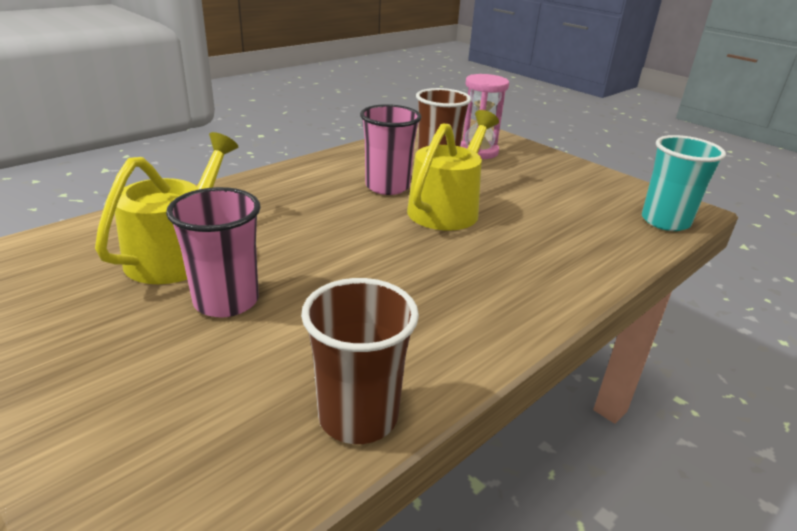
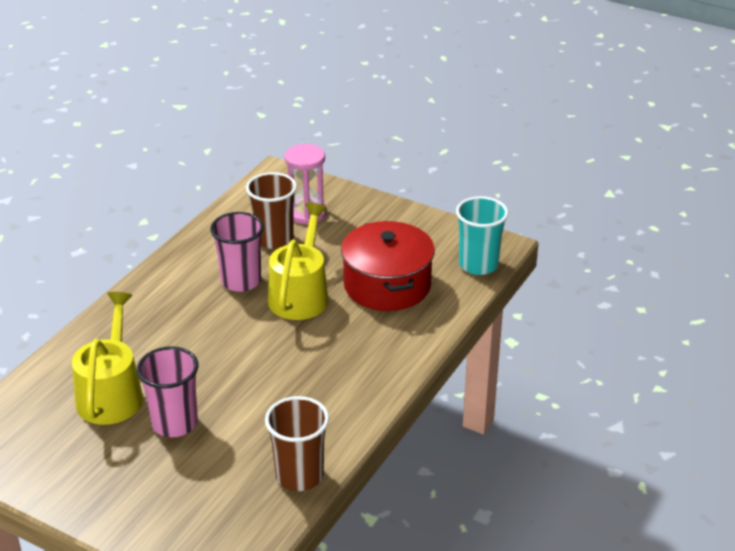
camera: 15 degrees left, 5 degrees up
none -> red pot [341,221,435,311]

